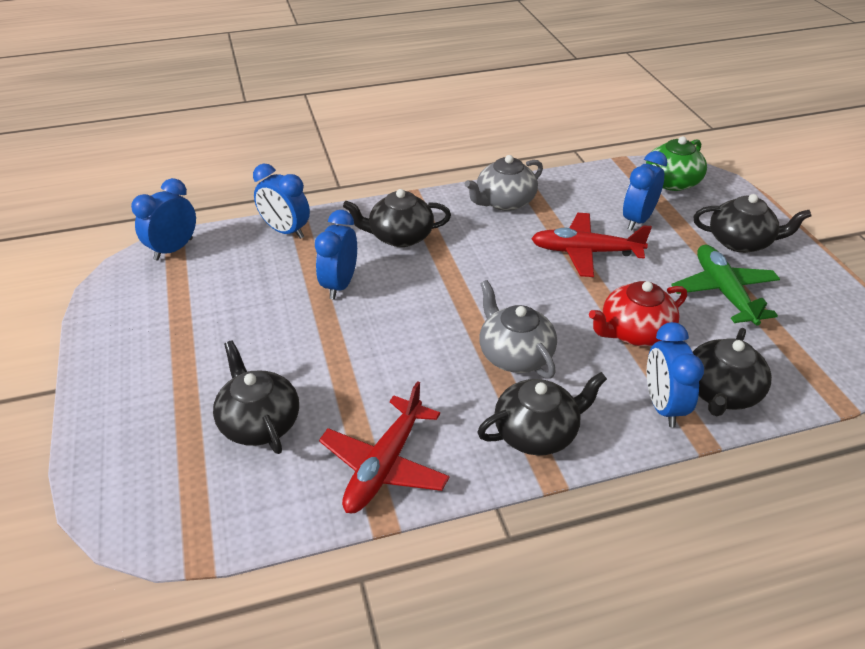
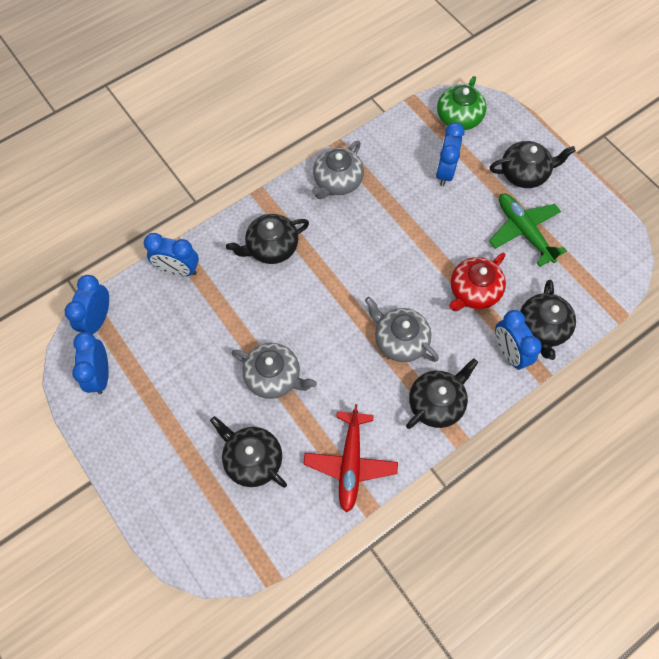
camera: 20 degrees left, 25 degrees up
blue clock [315,210,357,300] -> blue clock moved to [72,332,109,394]
red plane [531,213,652,277] -> none
none -> grey teapot [232,343,317,399]

